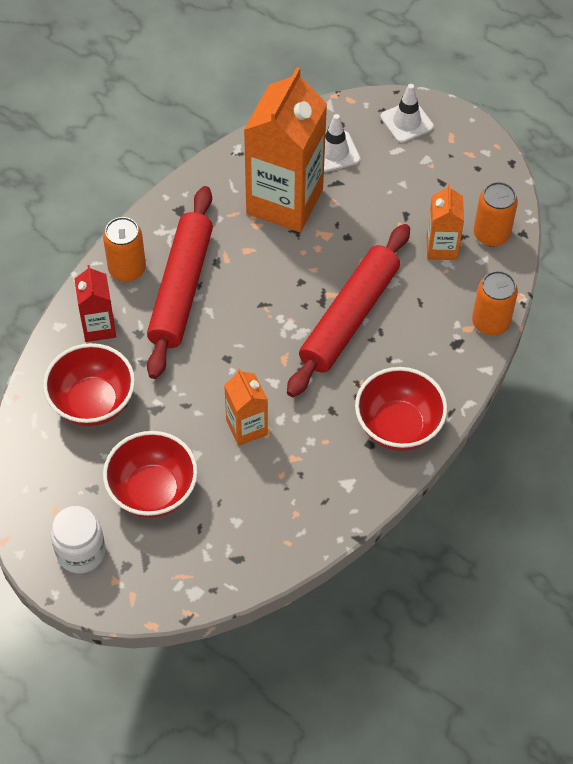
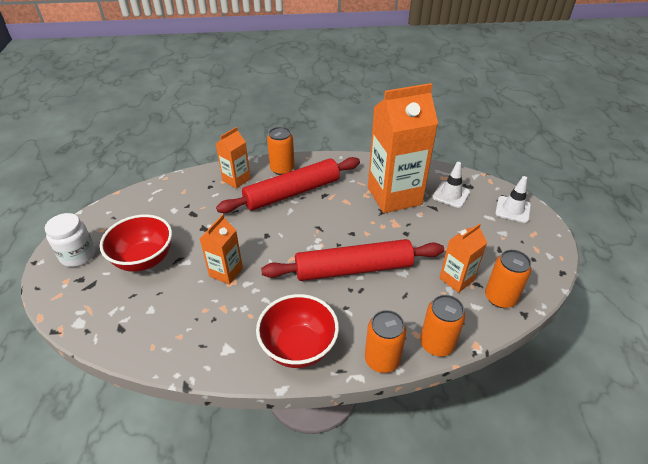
camera: 50 degrees right, 15 degrees down
red bowl [43,343,135,426] -> none
red carton [75,265,116,342] -> orange carton [216,127,251,189]
none -> orange can [365,310,407,373]

